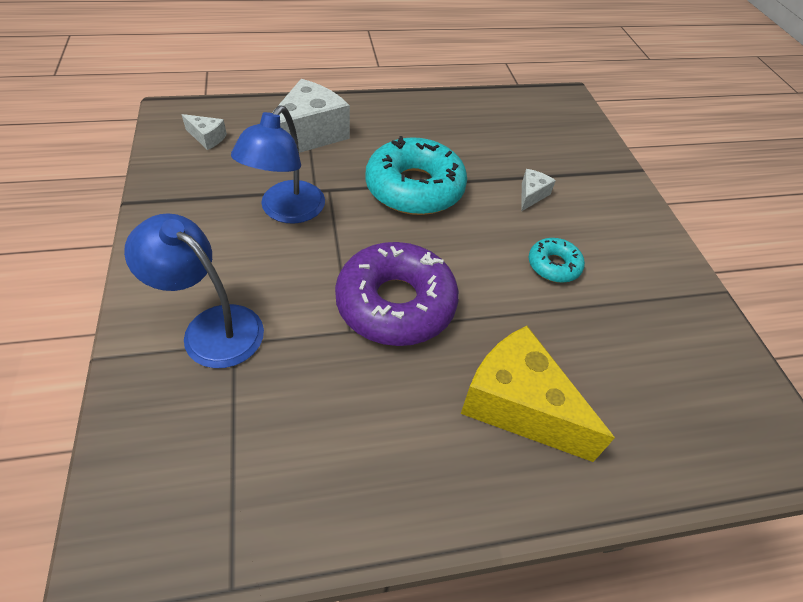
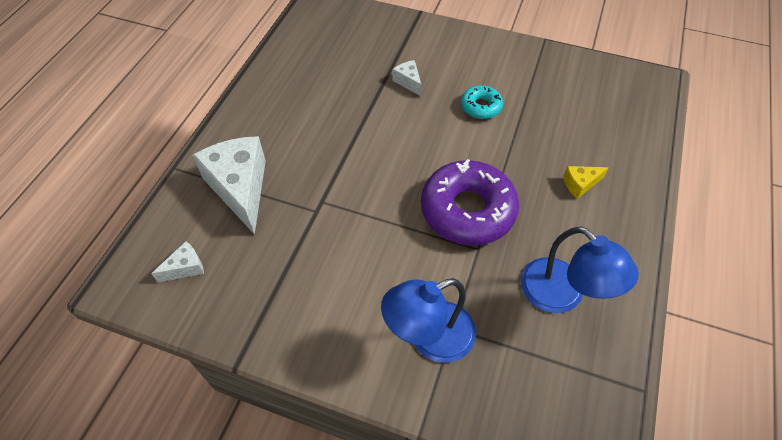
camera: 55 degrees left, 5 degrees up
blue lamp [231,106,325,224] -> blue lamp moved to [520,226,639,313]
turquoise donut [365,136,467,215] -> none
yellow cheese [461,326,615,462] -> yellow cheese [563,166,609,199], size x0.45

